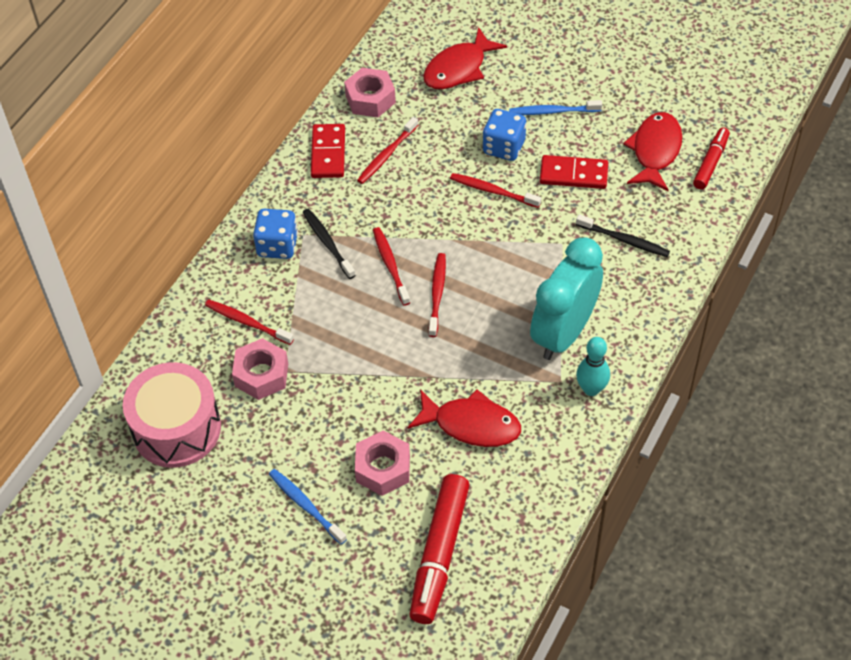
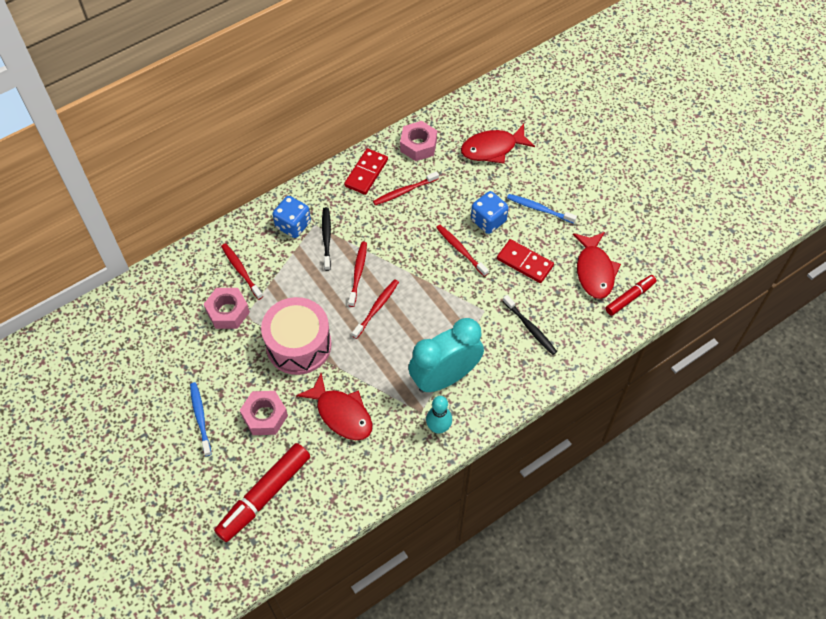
camera: 25 degrees right, 5 degrees up
pink drum [123,362,221,468] -> pink drum moved to [261,297,332,375]
red fish [623,112,682,191] -> red fish turned 135 degrees clockwise [573,232,621,299]

